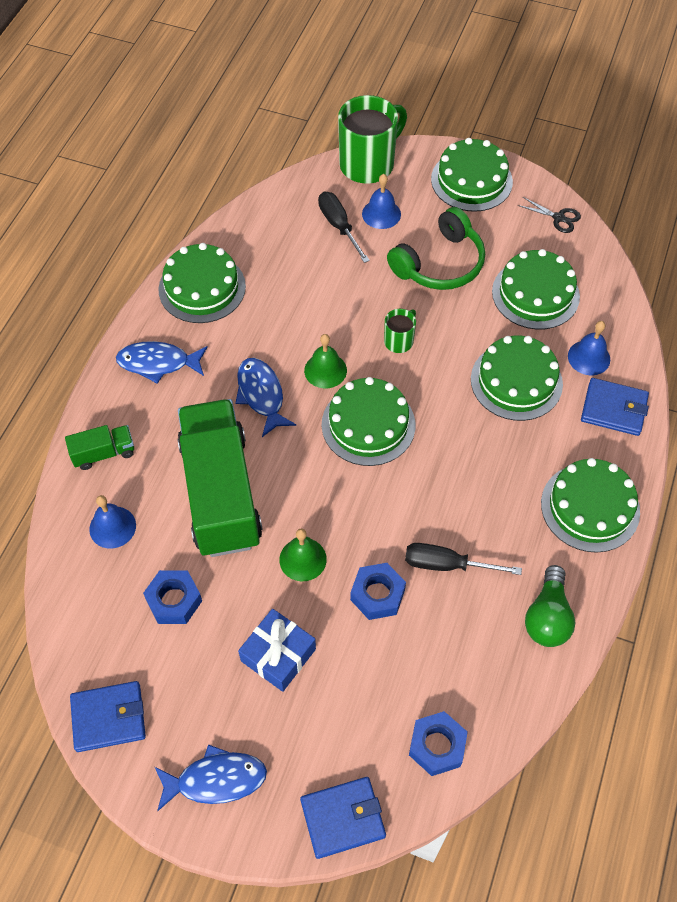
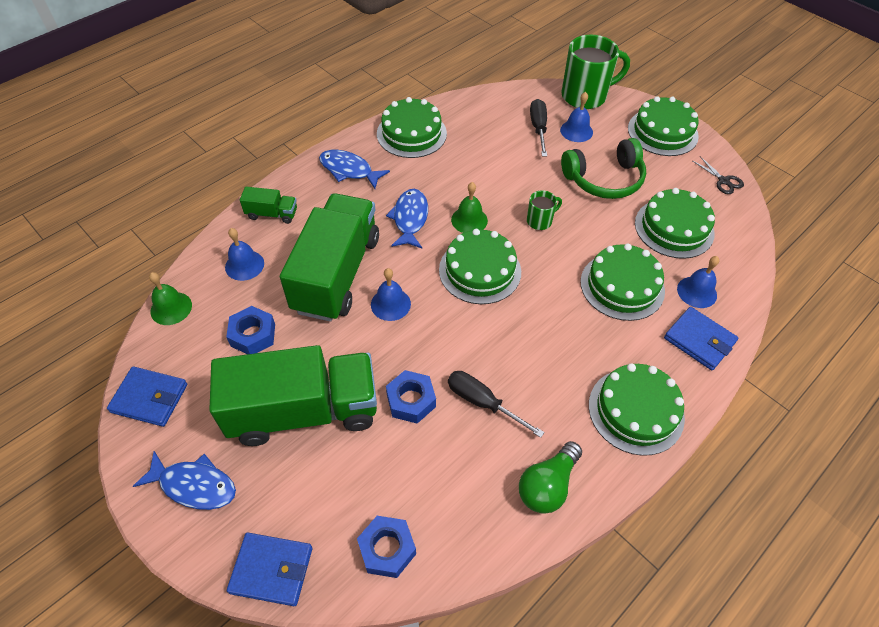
camera: 25 degrees right, 5 degrees down
blue gift [238,609,316,692] -> green truck [209,345,377,446]
green bell [279,529,327,581] -> green bell moved to [149,272,192,325]
none -> blue bell [371,268,411,321]

